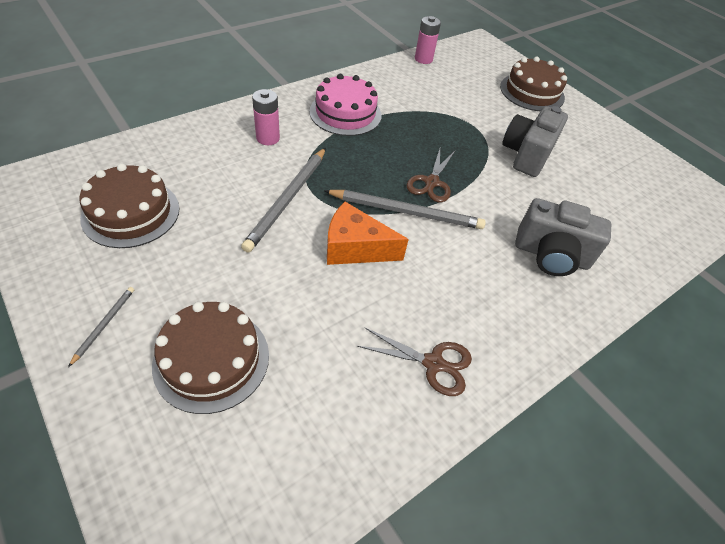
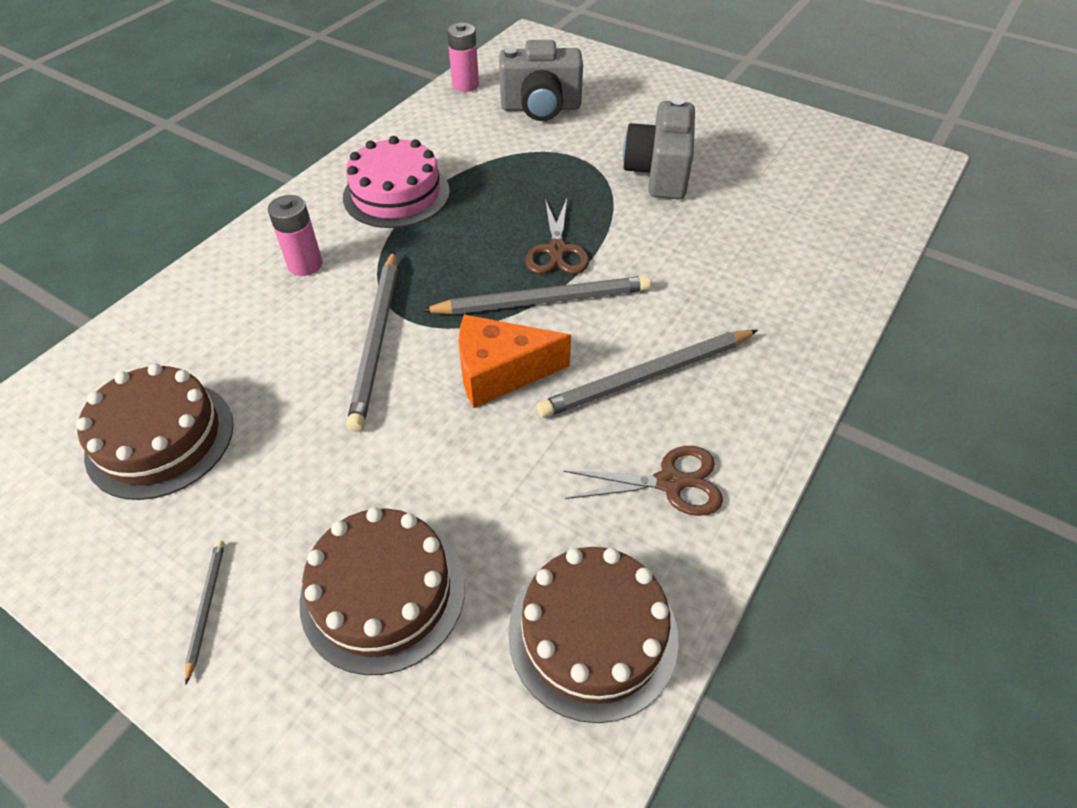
camera: 15 degrees left, 0 degrees up
brown cake [500,57,567,111] -> brown cake moved to [508,547,679,723]
grey camera [515,198,611,276] -> grey camera moved to [499,40,583,121]
none -> grey pencil [536,330,758,418]

